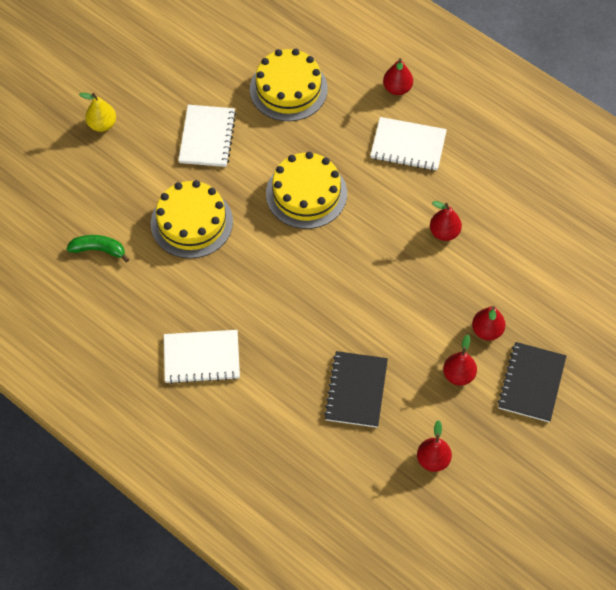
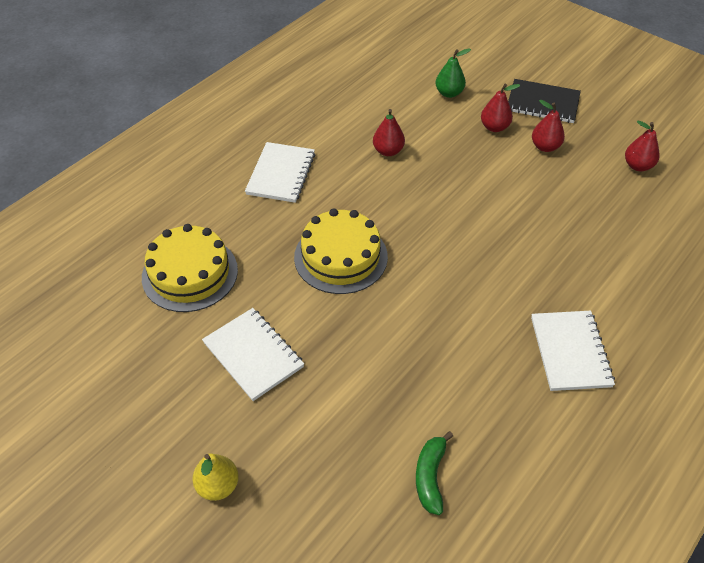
camera: 90 degrees left, 10 degrees down
yellow cake [151,180,233,258] -> none
white notebook [178,105,236,167] -> white notebook turned 45 degrees clockwise [202,308,304,401]
black notebook [324,351,388,428] -> none
red pear [383,58,413,95] -> none
none -> green pear [436,49,471,98]

